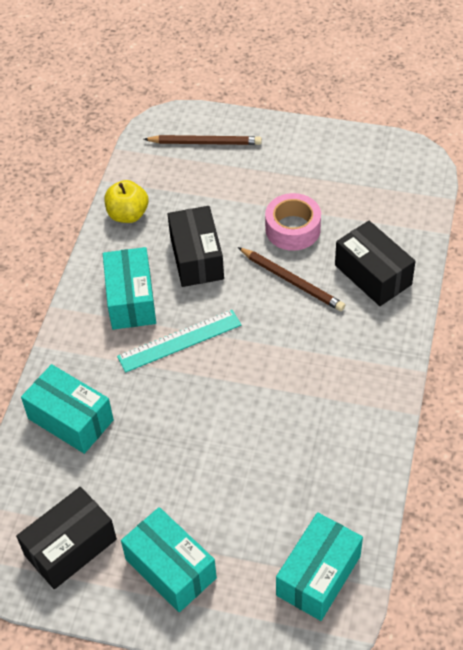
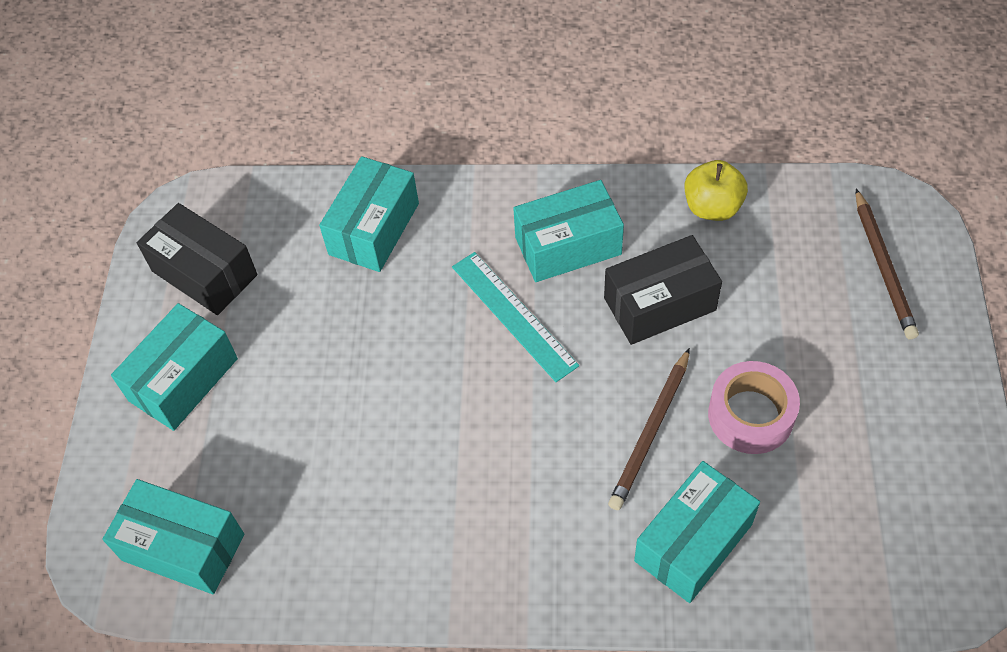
camera: 80 degrees right, 5 degrees up
black box [335,221,416,306] -> turquoise box [634,461,760,603]

